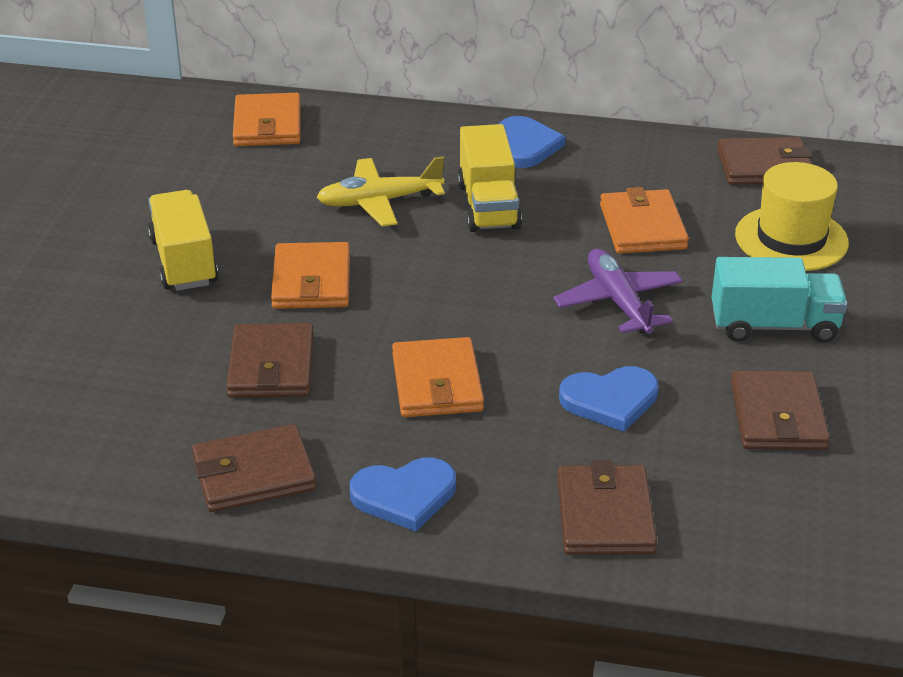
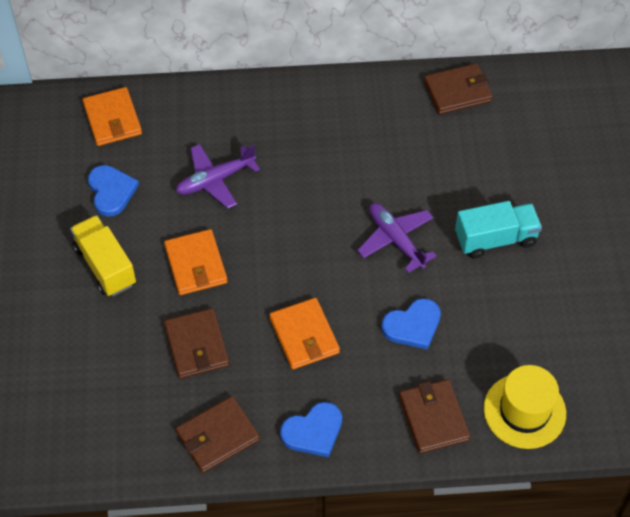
camera: 15 degrees left, 20 degrees up
yellow plane [316,157,445,226] -> purple plane [176,144,260,208]
yellow truck [457,124,522,232] -> none
blue heart [499,116,565,168] -> blue heart moved to [88,165,139,217]
orange wallet [600,187,689,254] -> none
brown wallet [731,370,830,450] -> none
yellow hat [735,162,849,271] -> yellow hat moved to [484,365,566,449]

